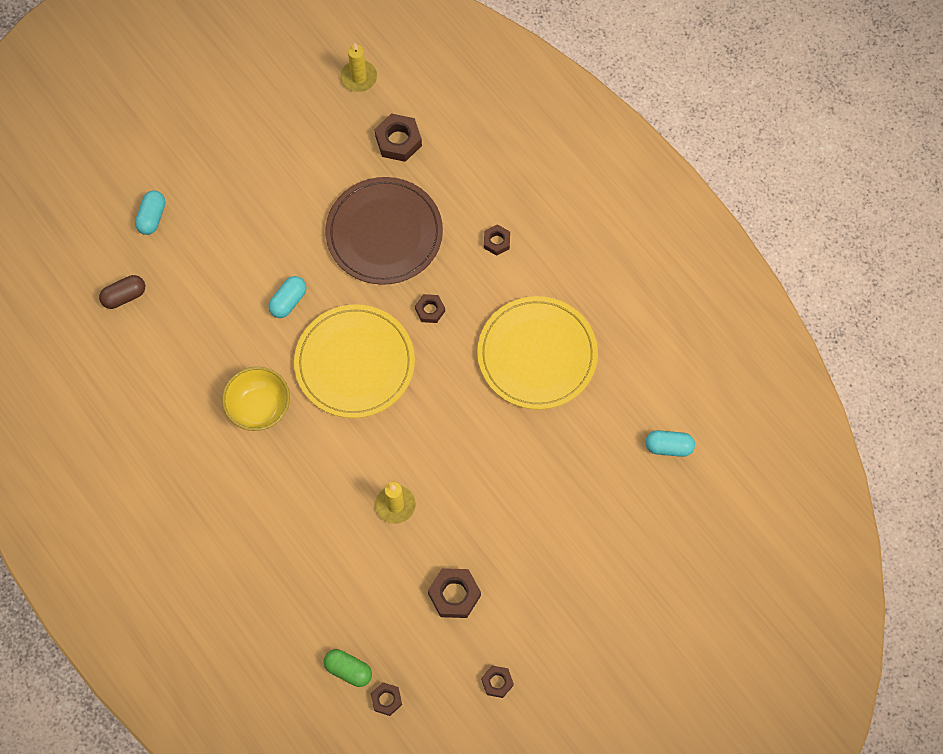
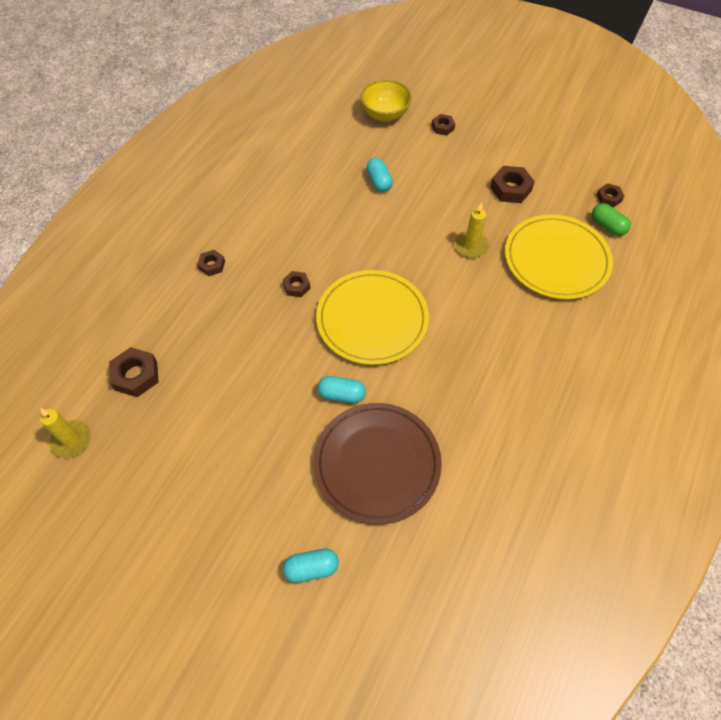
camera: 115 degrees left, 10 degrees down
brown capsule [99,275,145,309] -> none
yellow bowl [222,367,290,431] -> yellow bowl moved to [360,80,412,122]
green capsule [324,649,372,687] -> green capsule turned 45 degrees counterclockwise [592,203,631,236]
brown plate [325,177,443,285] -> brown plate moved to [314,403,442,524]
yellow plate [477,296,598,410] -> yellow plate moved to [505,215,613,300]
brown nut [481,665,514,698] -> brown nut moved to [432,114,455,136]
turquoise capsule [645,430,695,457] -> turquoise capsule moved to [366,158,393,192]

